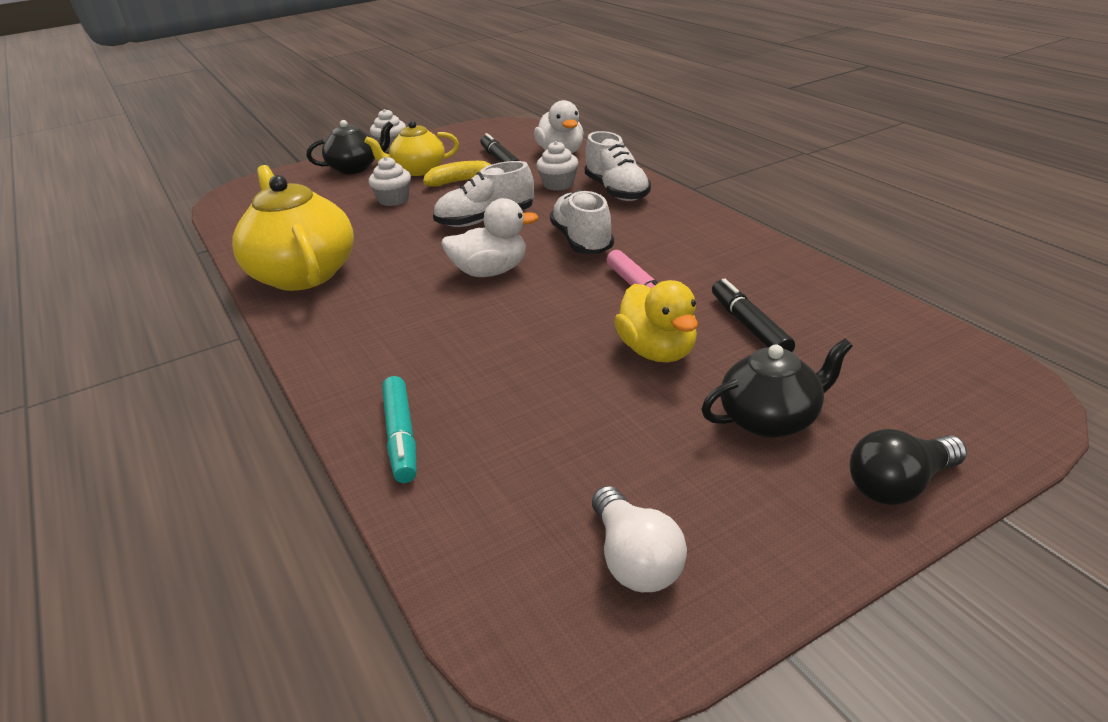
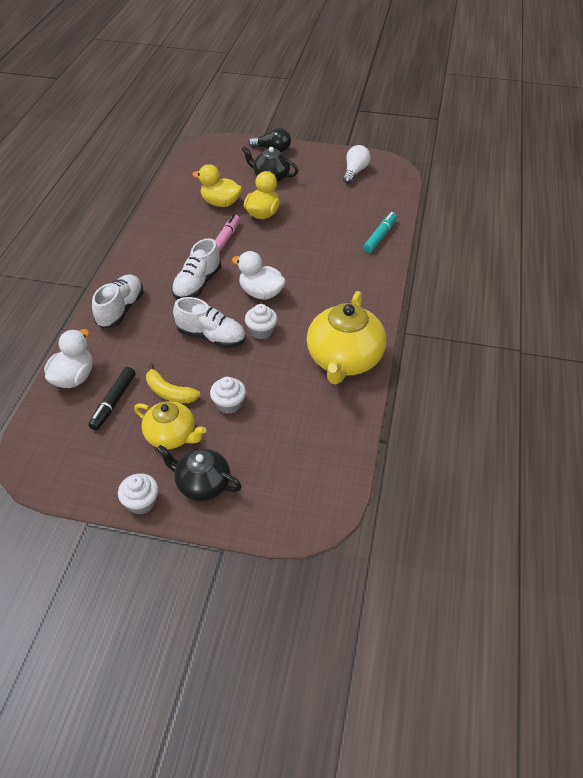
camera: 140 degrees left, 15 degrees up
white cupcake [536,141,578,191] -> white cupcake moved to [245,304,277,339]
black marker [712,278,795,352] -> yellow duck [192,164,242,207]

